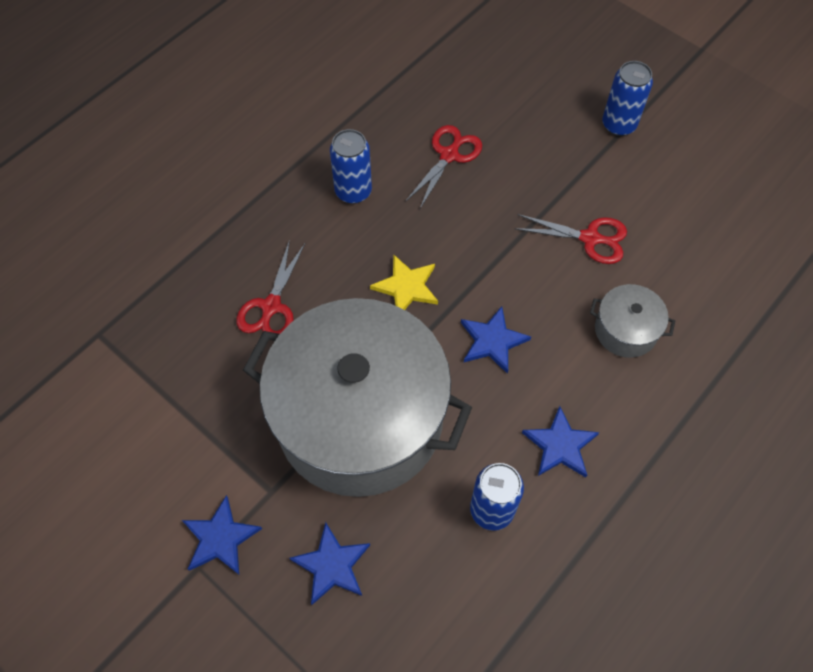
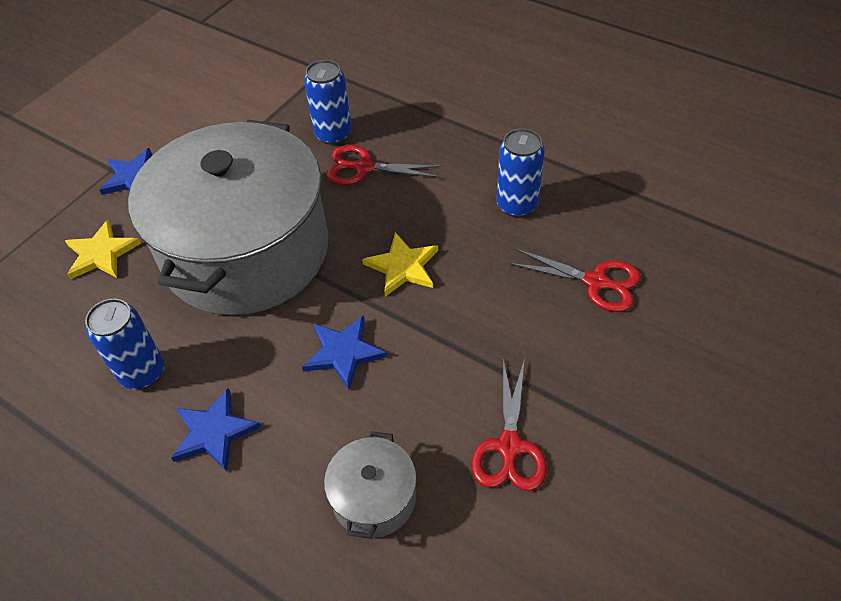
camera: 85 degrees right, 10 degrees down
blue star [289,522,370,605] -> yellow star [65,220,141,279]
blue can [602,61,653,136] -> blue can moved to [304,60,352,145]

